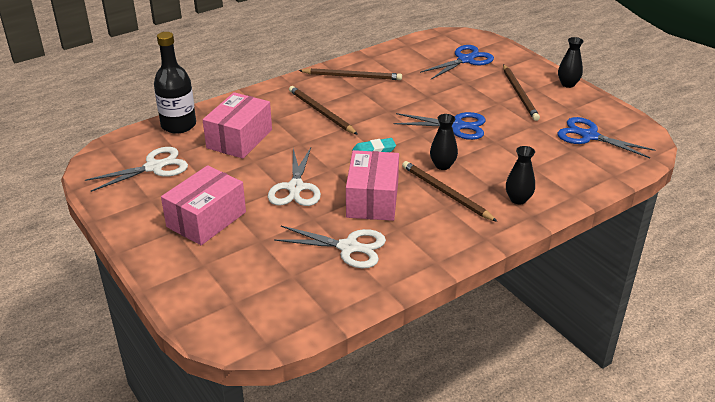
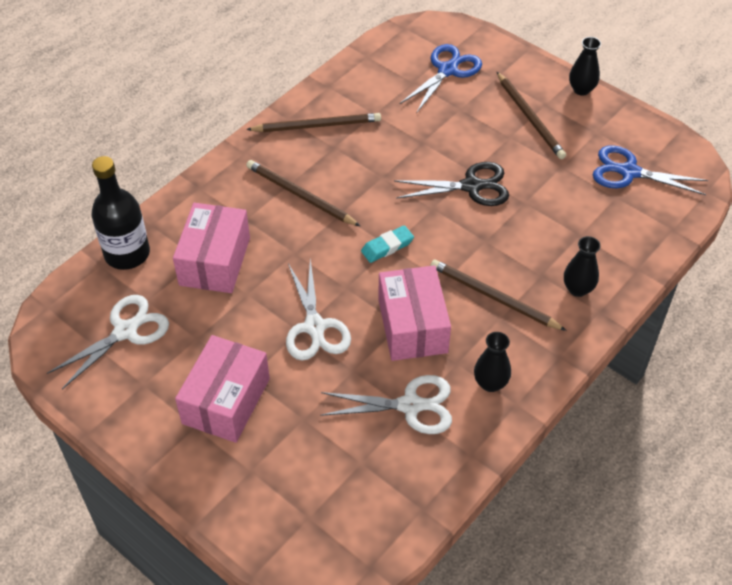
camera: 15 degrees left, 15 degrees up
blue scissors [393,112,486,140] -> black scissors [394,162,509,206]
black vase [430,114,458,170] -> black vase moved to [474,332,511,392]

